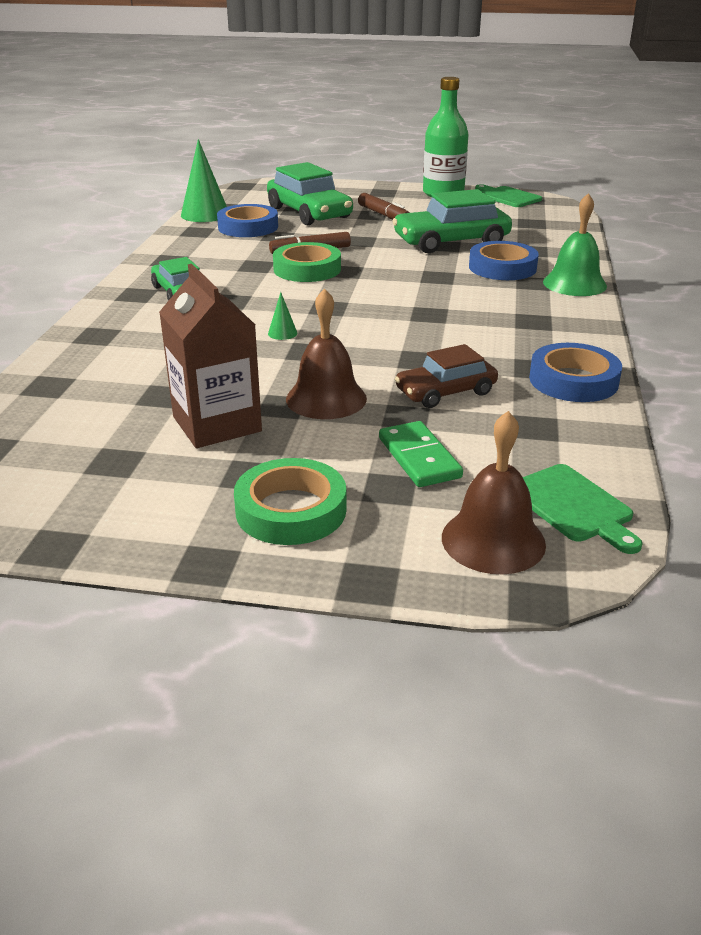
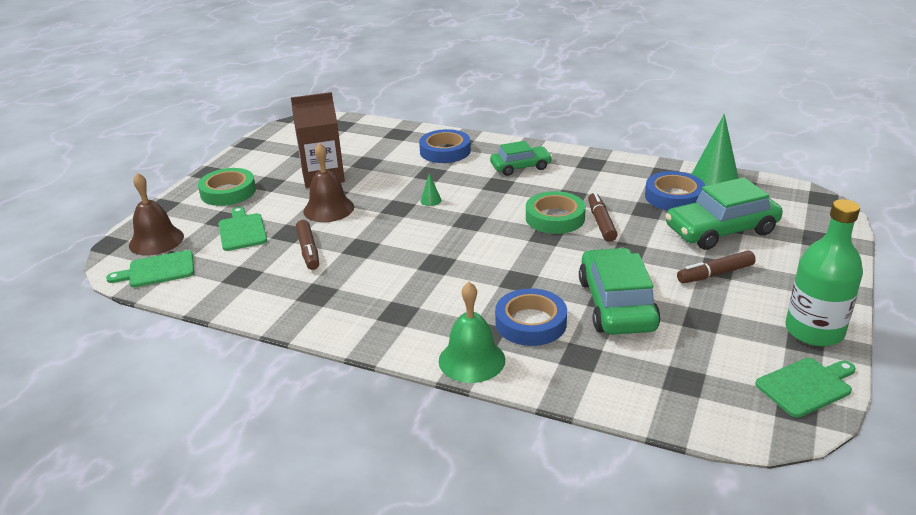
camera: 105 degrees right, 0 degrees up
green domino [379,421,463,487] -> green cutting board [218,207,267,251]
brown car [395,344,498,408] -> brown marker [296,220,319,270]
blue tape [529,343,622,402] -> blue tape moved to [419,129,471,163]

